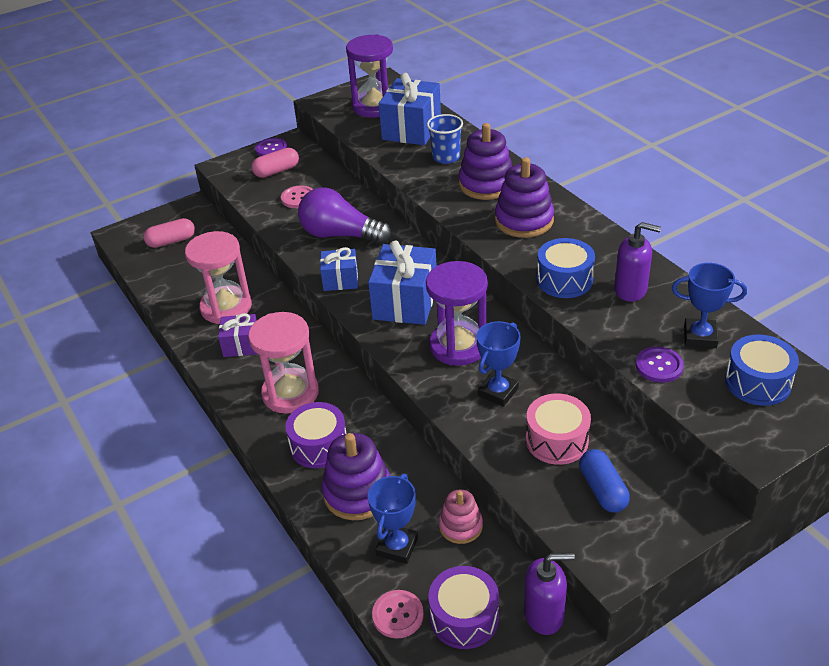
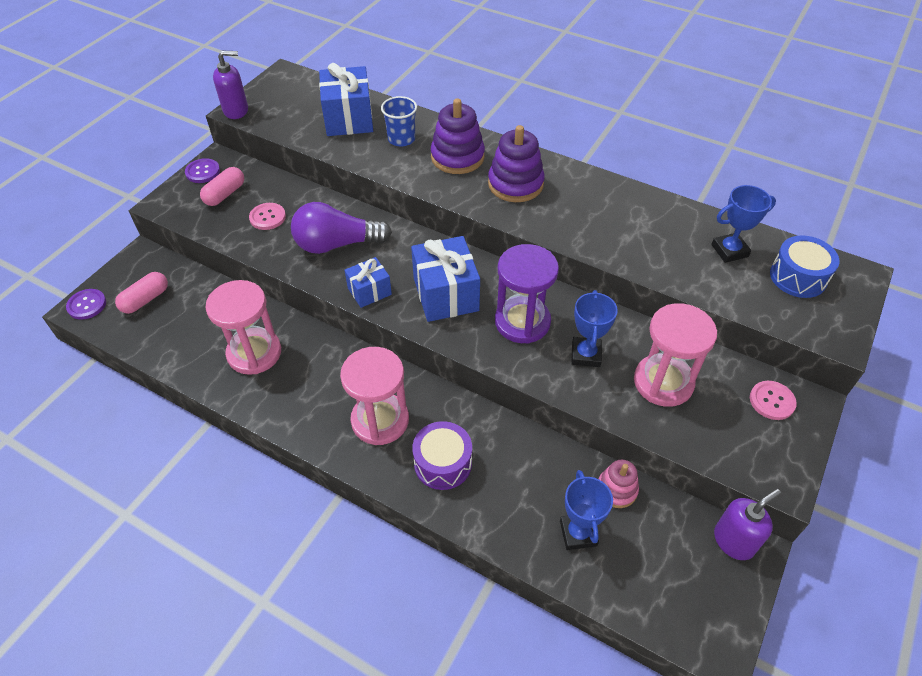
camera: 30 degrees left, 10 degrees up
purple gift [218,313,257,357] -> none
purple stacking toy [322,433,390,520] -> none
purple hourglass [346,34,393,118] -> none
pink button [372,590,424,639] -> pink button moved to [750,381,797,420]
purple drum [428,566,499,649] -> none
pink drum [526,393,591,465] -> pink hourglass [634,303,717,407]
blue drum [537,238,595,298] -> none
blue capsule [579,449,630,513] -> none
purple soap dispenser [614,222,661,302] -> purple soap dispenser moved to [213,51,248,119]
purple button [636,347,684,383] -> purple button moved to [66,289,106,320]

